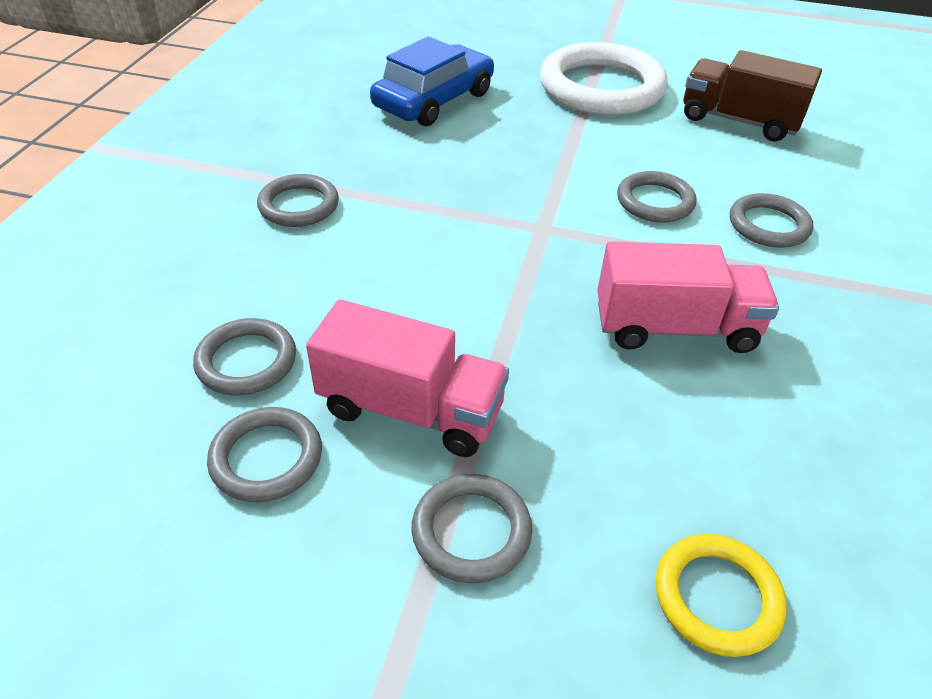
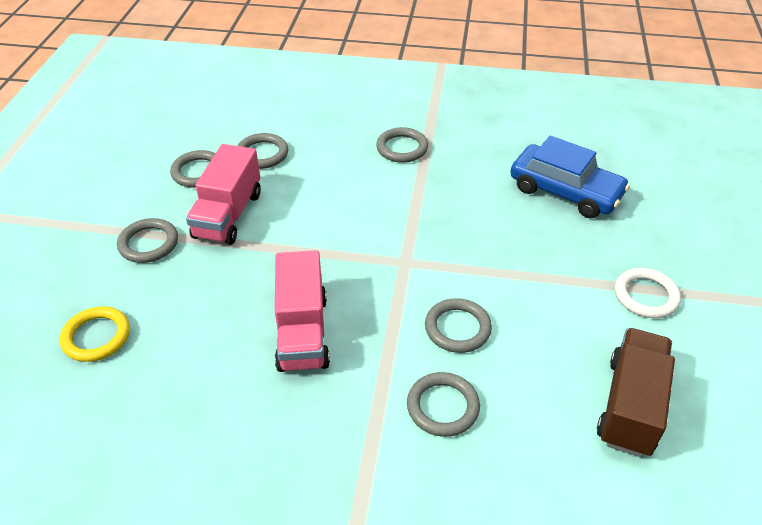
camera: 85 degrees right, 0 degrees up
white ring [540,42,668,115] -> white ring [615,268,681,318], size x0.51

